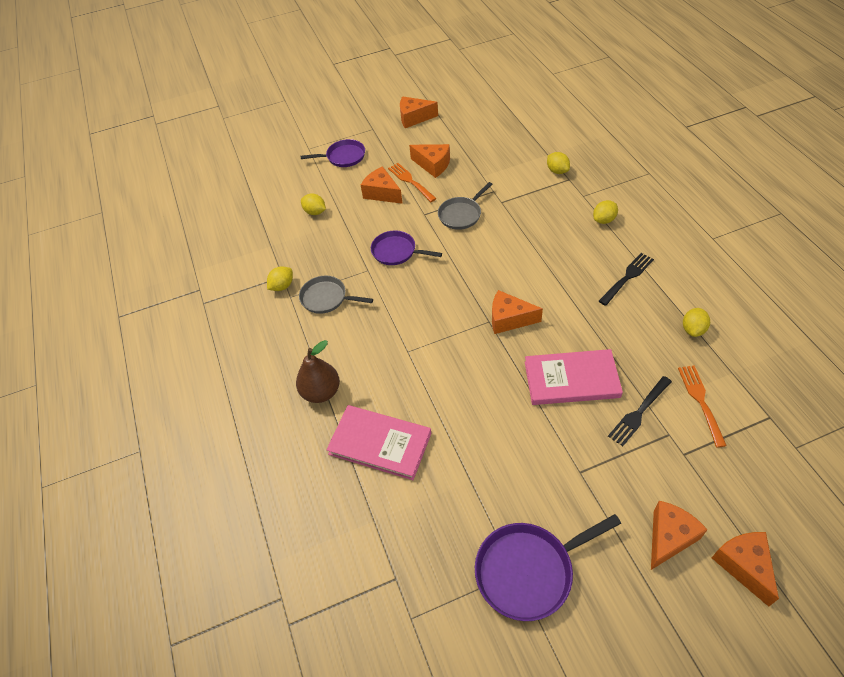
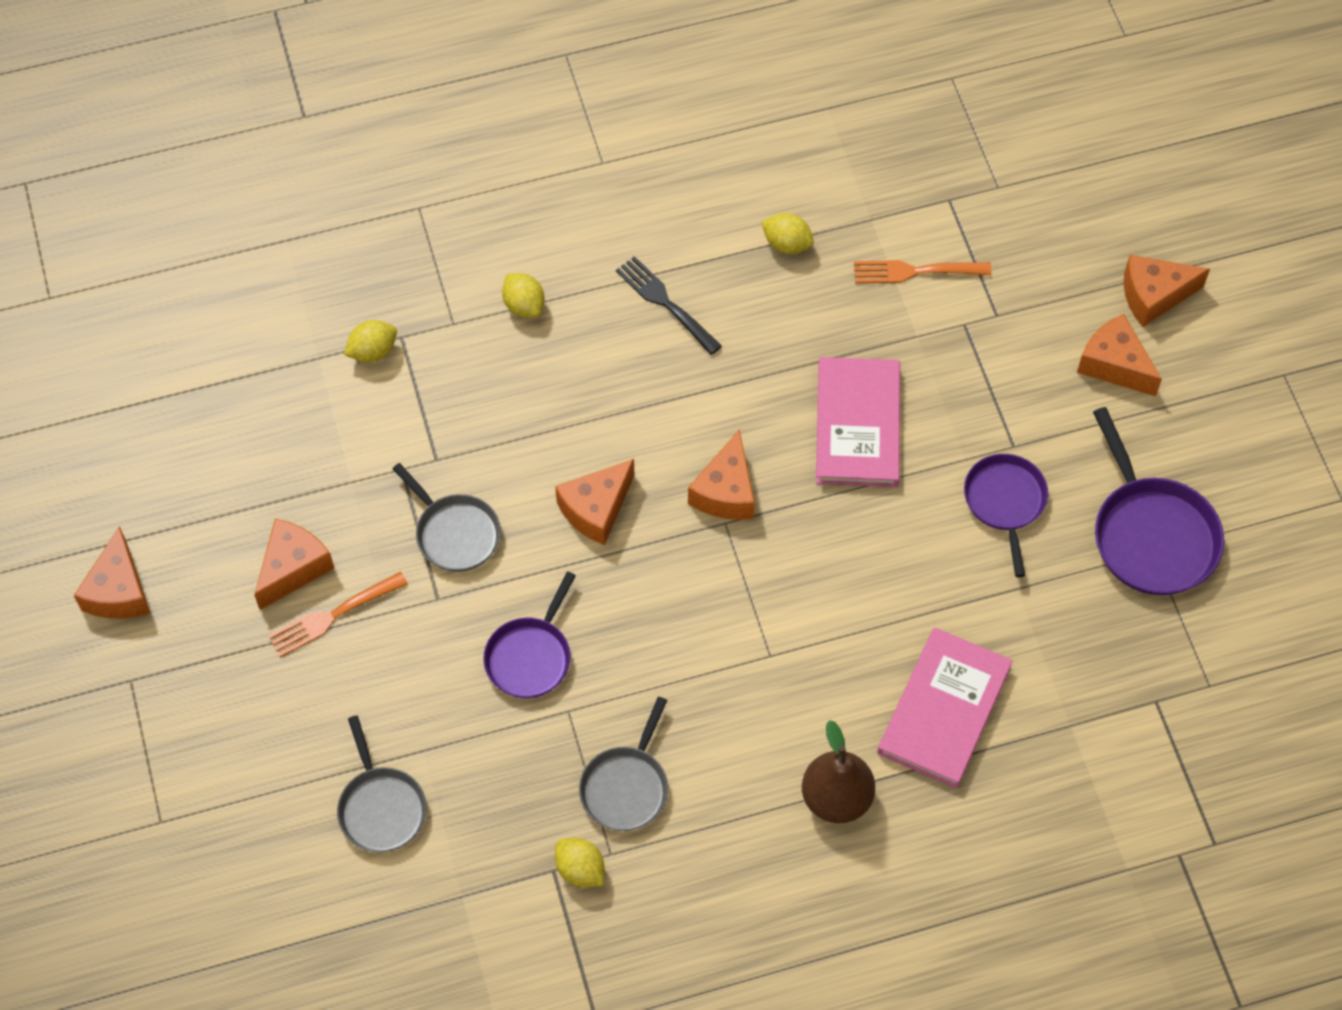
camera: 90 degrees left, 10 degrees up
purple pan [300,139,365,167] -> purple pan moved to [964,454,1048,577]
yellow lemon [301,194,326,215] -> grey pan [337,715,427,852]
orange cheese [361,166,403,204] -> orange cheese moved to [555,459,634,545]
black fork [608,376,672,446] -> none

